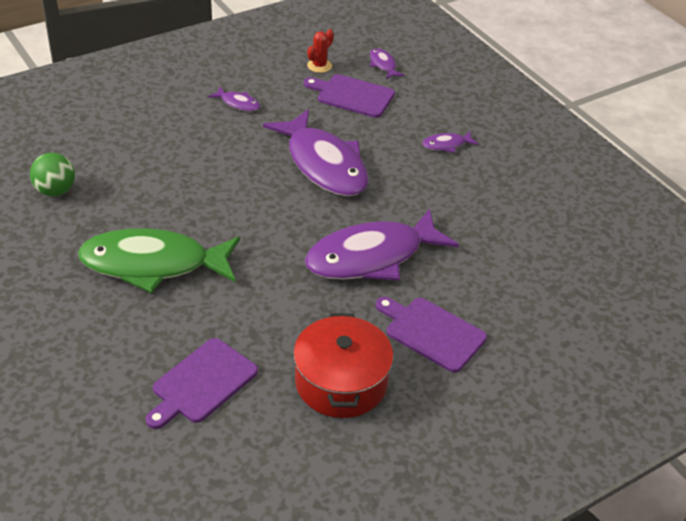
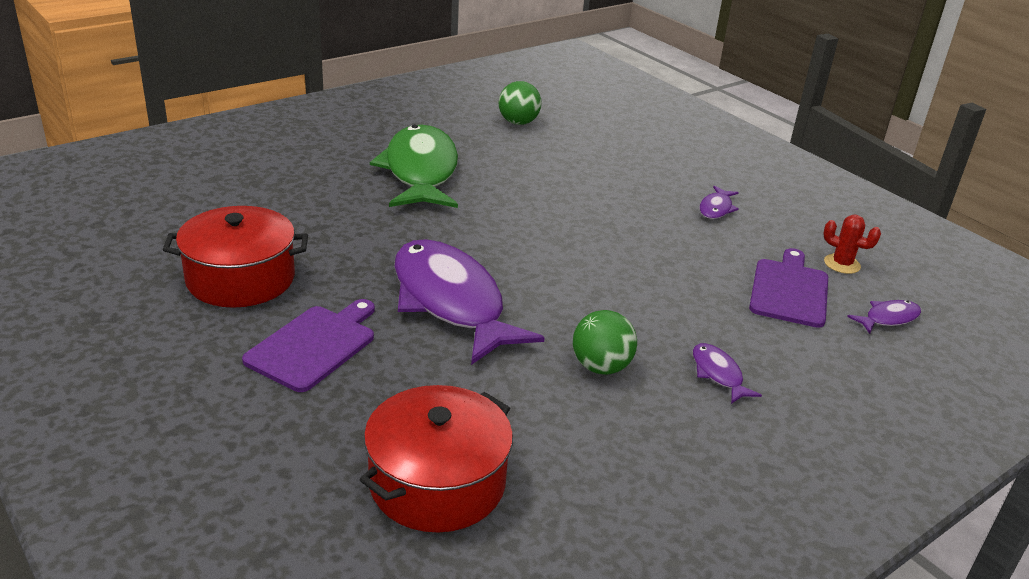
camera: 85 degrees right, 10 degrees down
purple cutting board [146,338,258,429] -> none
purple fish [263,109,369,196] -> none
none -> red pot [360,385,513,533]
none -> green ball [573,310,637,375]

